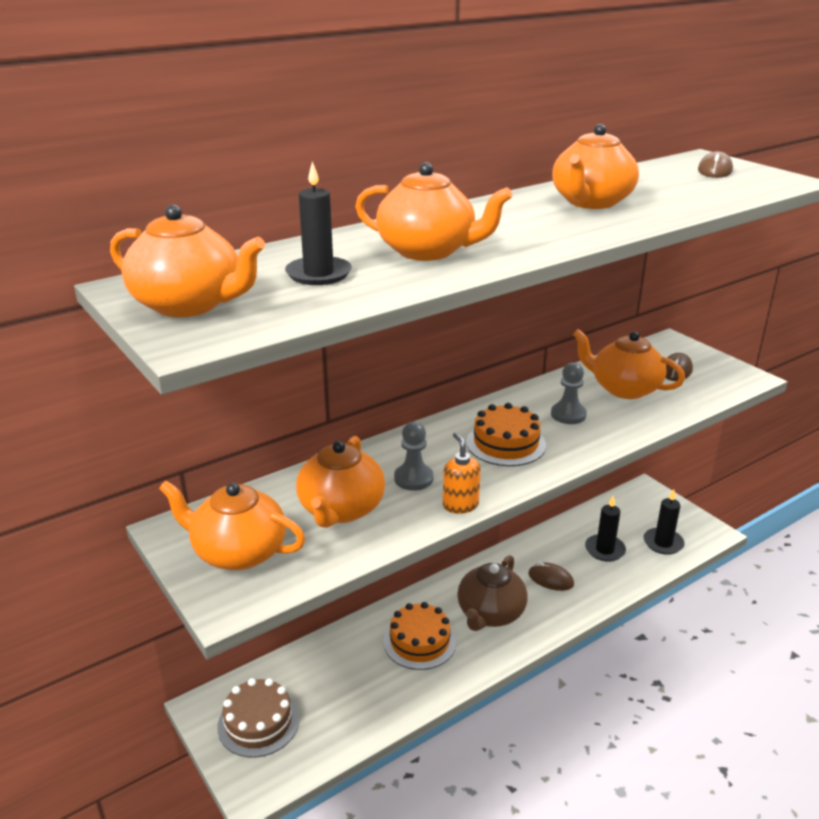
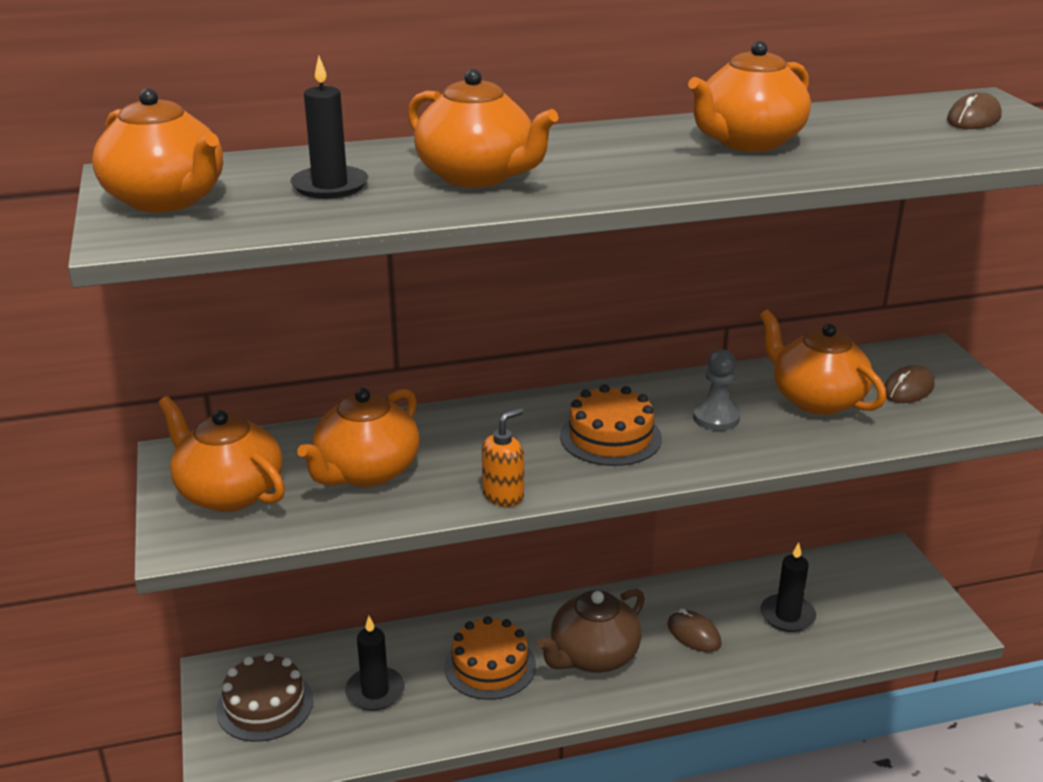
camera: 20 degrees right, 0 degrees up
grey pawn [394,422,434,491] -> none
orange soap dispenser [443,432,481,514] -> orange soap dispenser turned 45 degrees clockwise [482,408,524,507]
black candle [644,489,685,555] -> black candle moved to [345,616,405,711]

